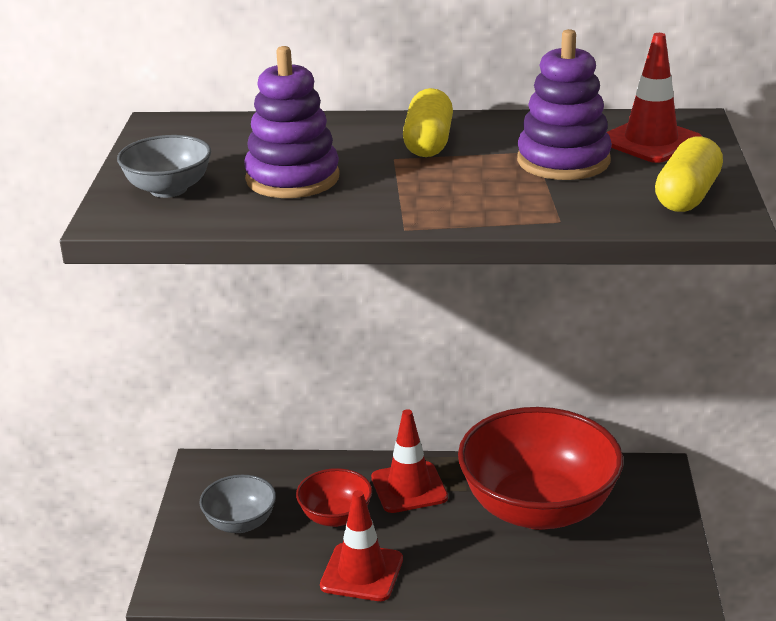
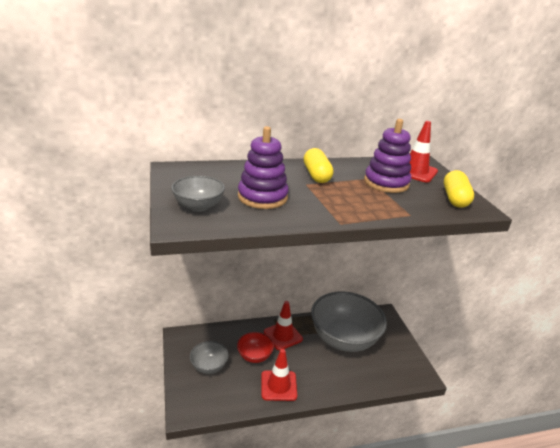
camera: 20 degrees left, 0 degrees up
red bowl [458,407,623,530] -> grey bowl [311,292,387,352]

